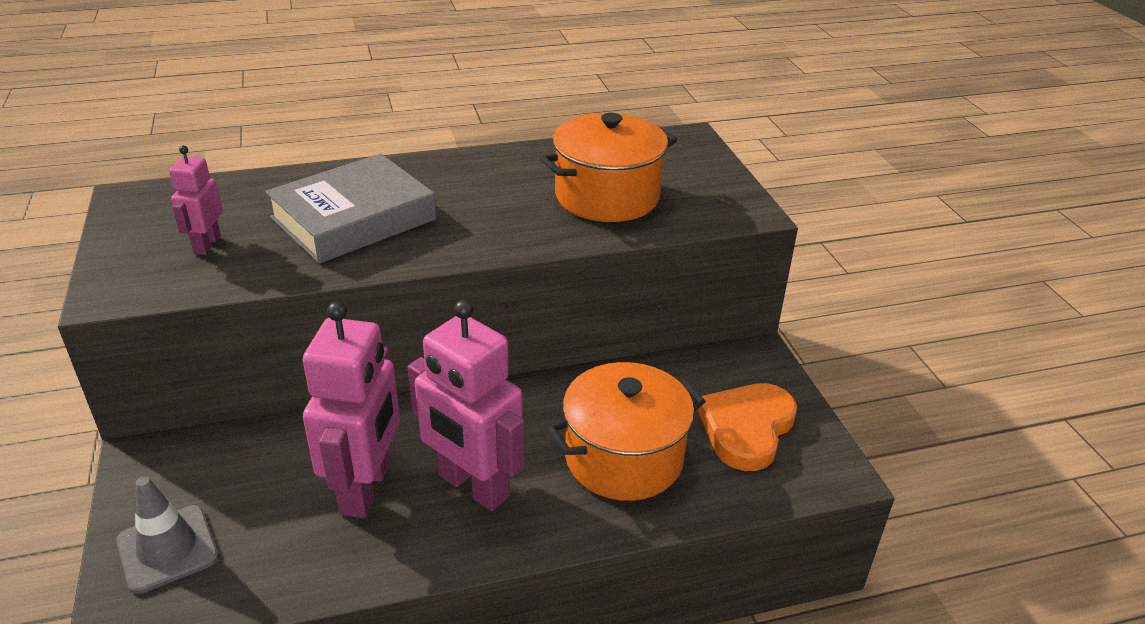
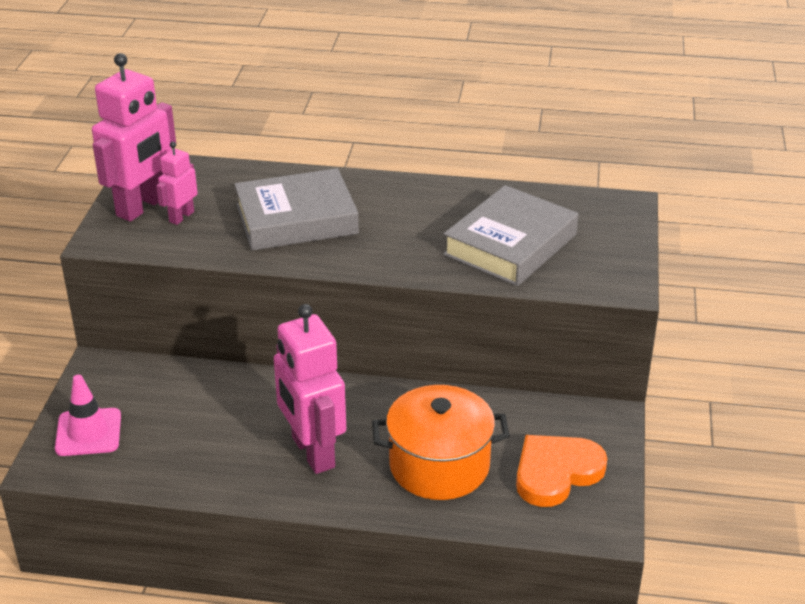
camera: 25 degrees right, 0 degrees up
grey traffic cone [116,476,219,594] -> pink traffic cone [55,375,121,456]
pink robot [303,302,400,518] -> pink robot moved to [92,53,176,221]
orange pot [540,113,677,222] -> grey book [443,185,578,286]

